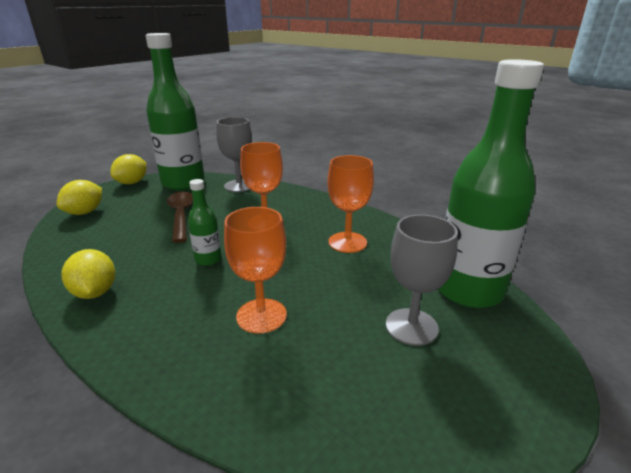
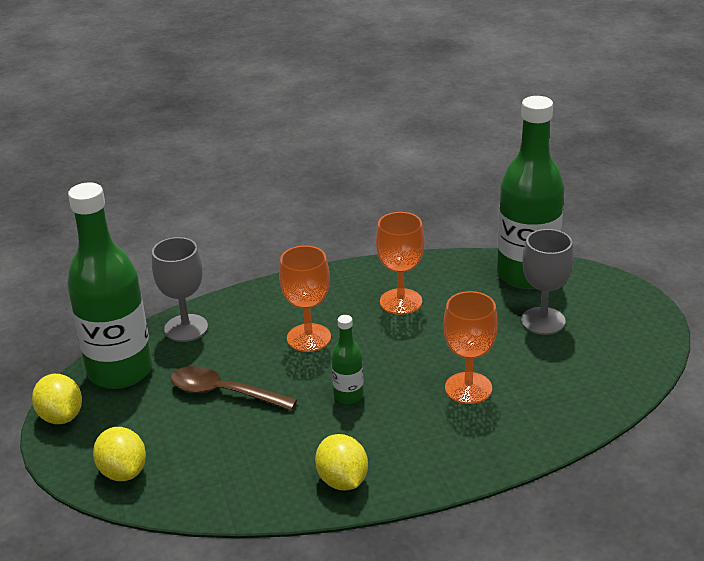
camera: 55 degrees left, 5 degrees up
yellow lemon [61,249,115,299] -> yellow lemon turned 60 degrees clockwise [315,434,368,490]

